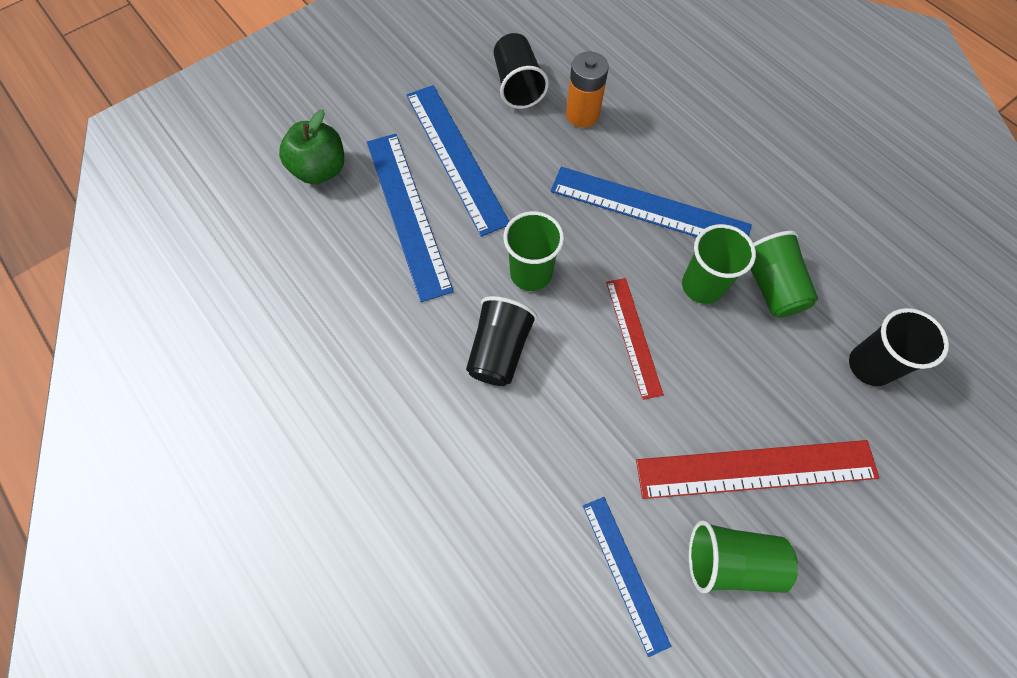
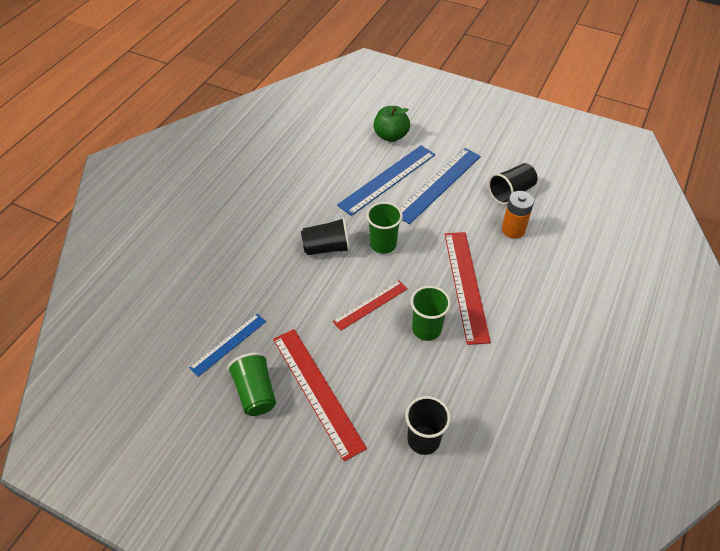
camera: 65 degrees right, 15 degrees down
blue ruler [551,167,752,237] -> red ruler [445,232,491,345]
green cup [750,231,818,318] -> none

